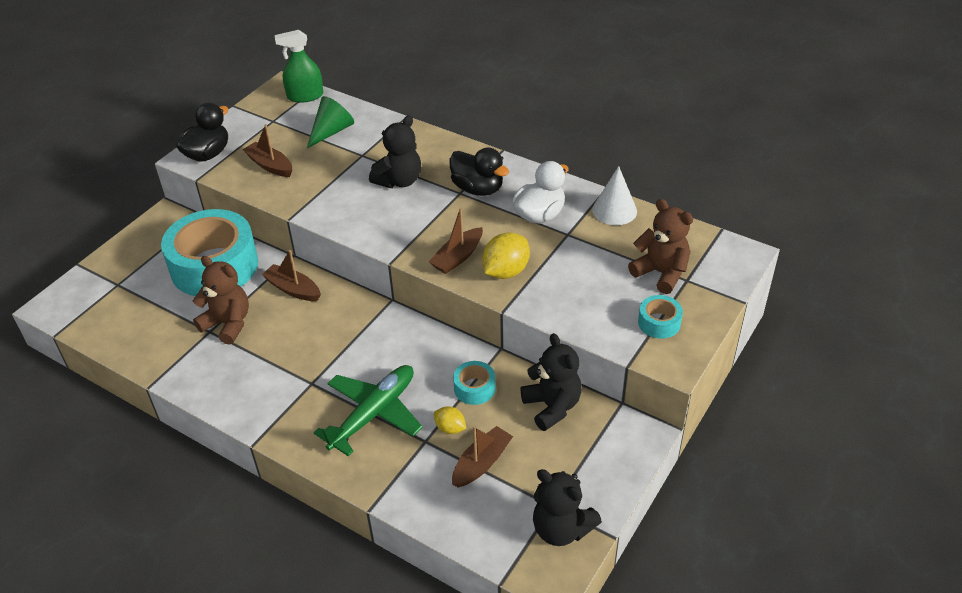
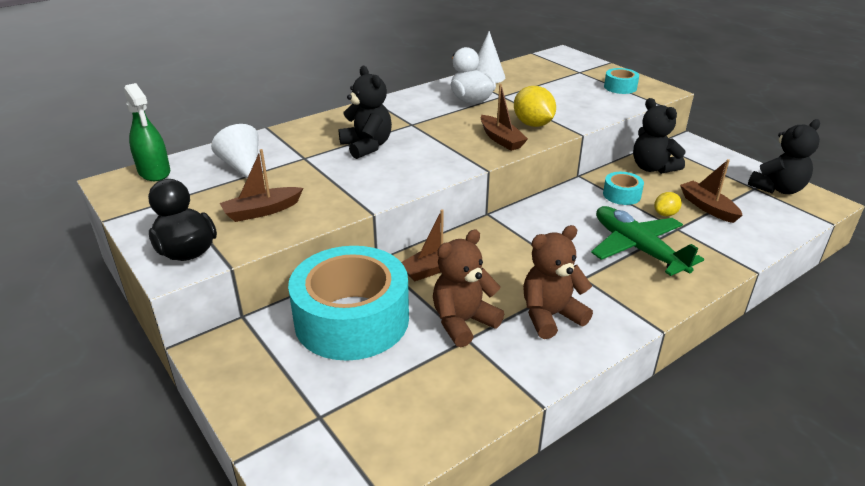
camera: 70 degrees left, 10 degrees down
green spray bottle [275,30,323,103] -> green spray bottle turned 45 degrees counterclockwise [124,83,170,181]
green cone [307,96,354,148] -> white cone [211,124,258,178]
black duck [450,147,509,196] -> none
black teddy bear [520,333,582,431] -> black teddy bear turned 120 degrees counterclockwise [633,98,685,174]
brown teddy bear [628,199,693,294] -> brown teddy bear moved to [523,225,593,339]

